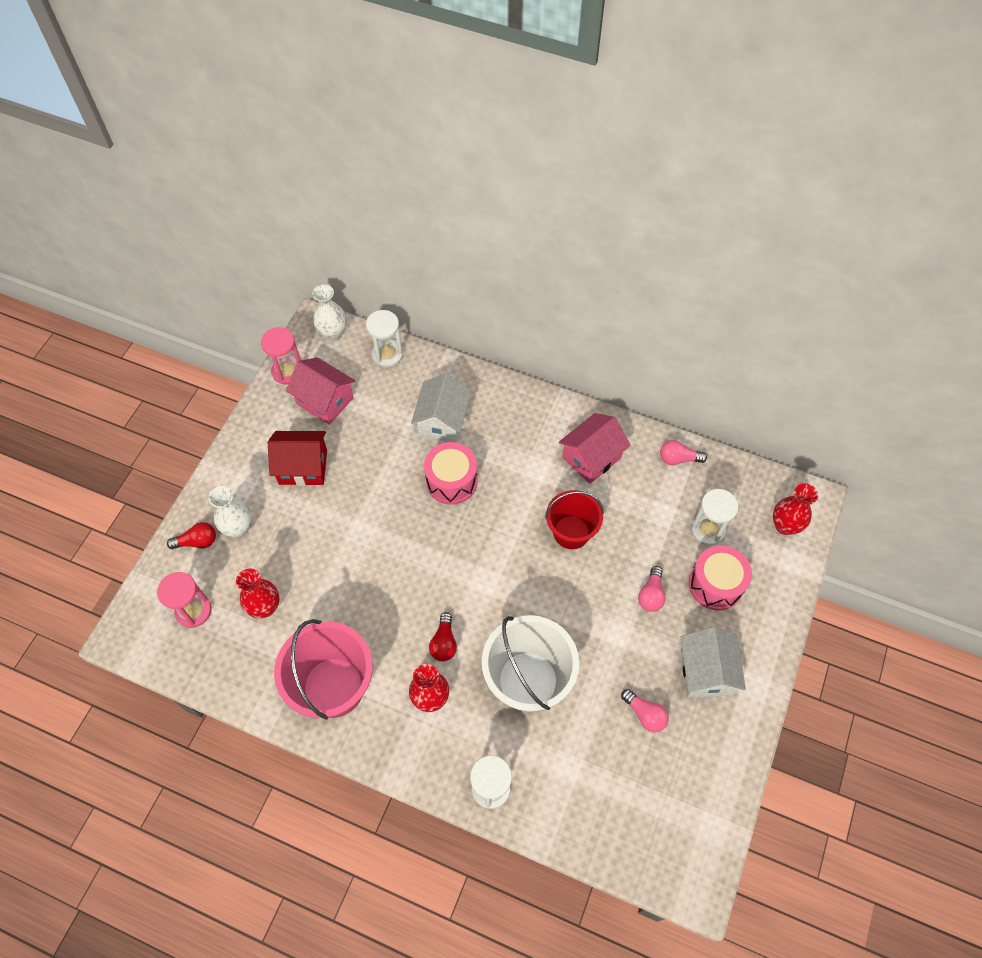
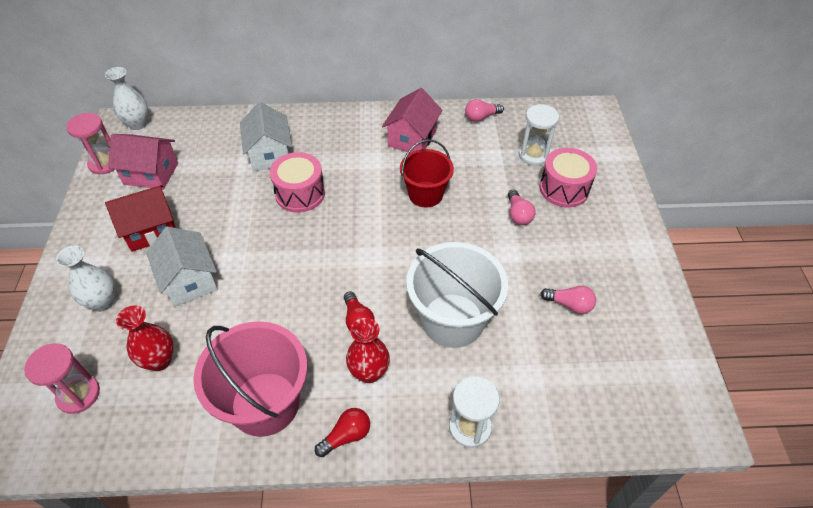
camera: 25 degrees left, 10 degrees down
red light bulb [167,522,216,549] -> red light bulb moved to [315,408,370,457]
white hourglass [366,310,403,367] -> none
white house [680,627,746,697] -> white house moved to [146,227,218,307]
red vase [773,483,818,535] -> none

